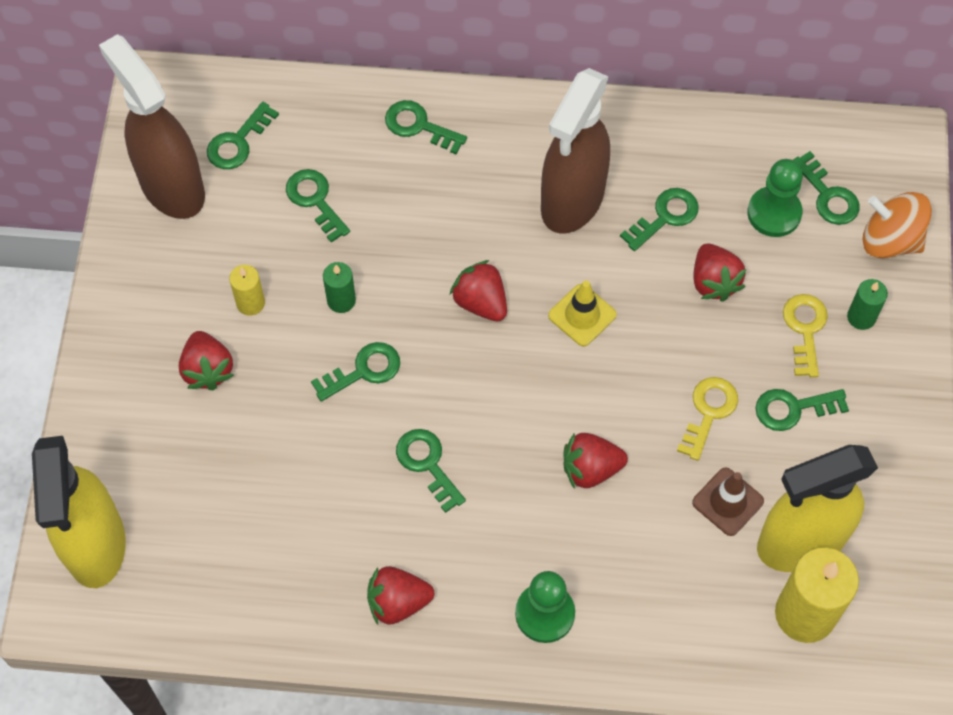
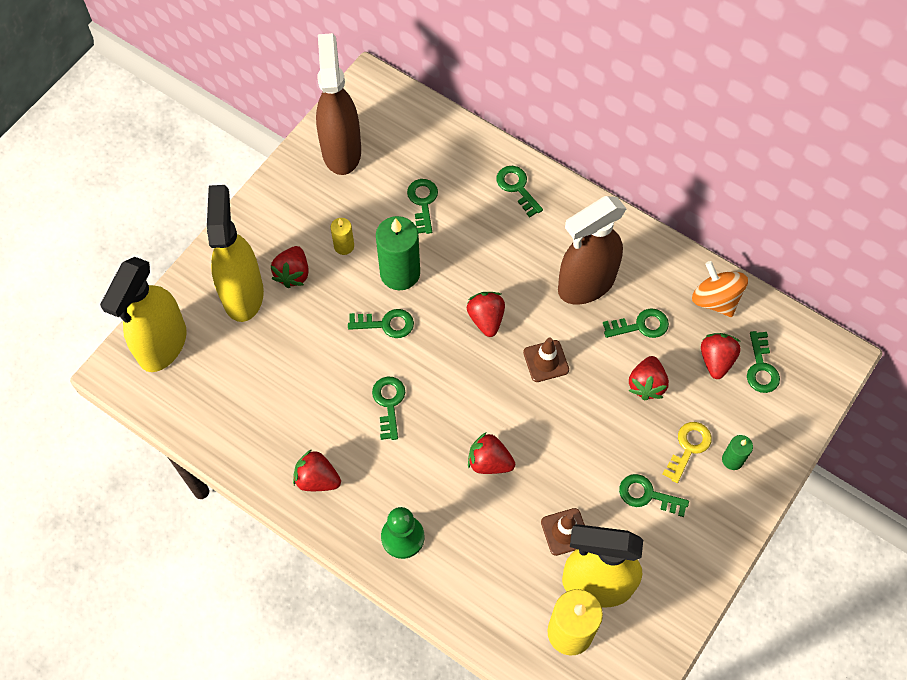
camera: 30 degrees right, 0 degrees up
green key [207,102,279,169] -> none
green candle [323,262,356,313] -> green candle [376,216,420,290], size x1.96
yellow traffic cone [548,280,617,346] -> brown traffic cone [523,337,569,382]
yellow key [677,377,738,461] -> none
green pawn [747,159,803,237] -> red strawberry [701,333,741,379]
orange spinning top [863,192,932,258] -> orange spinning top moved to [692,261,748,317]
none -> yellow spray bottle [207,185,264,322]

